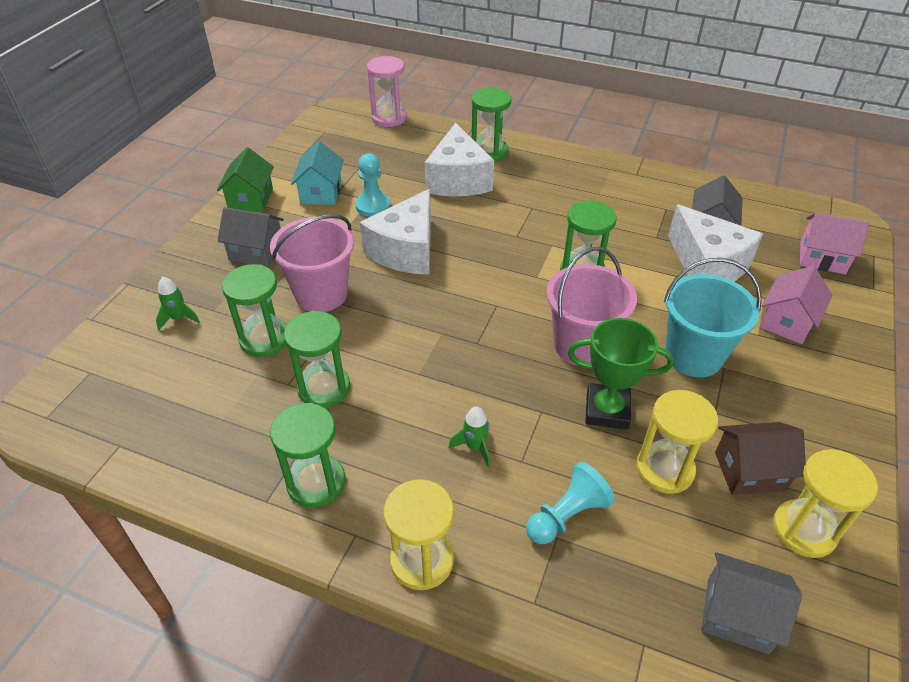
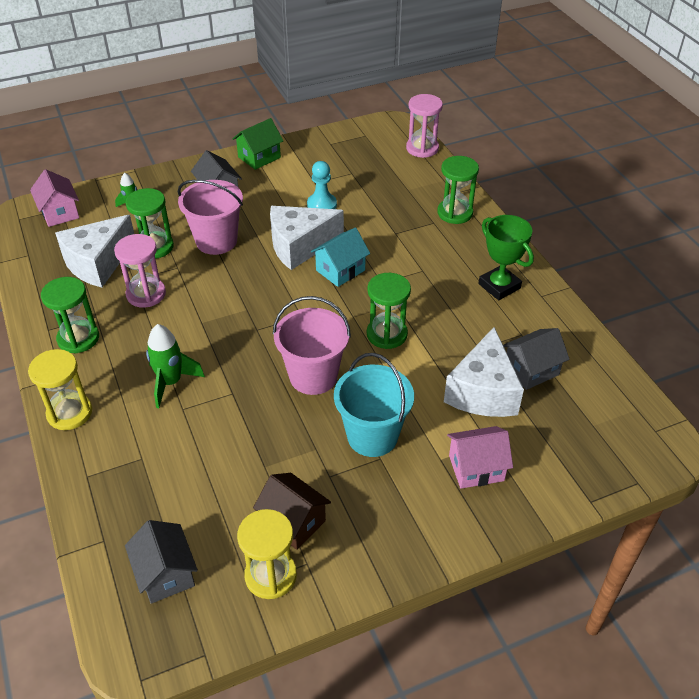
camera: 45 degrees right, 0 degrees up
green hourglass [284,311,350,408] -> pink hourglass [114,234,166,308]
turquoise house [291,141,344,205] -> turquoise house moved to [311,228,370,287]
white cheese [425,123,494,196] -> white cheese moved to [55,215,134,288]
green rocket [449,407,490,467] -> green rocket [146,324,205,408], size x1.65
turquoise pawn [526,462,615,544] -> none
green trophy [568,318,674,430] -> green trophy moved to [479,215,534,300]
yellow hourglass [636,390,718,494] -> none
pink house [800,212,869,274] -> pink house moved to [30,169,79,227]

